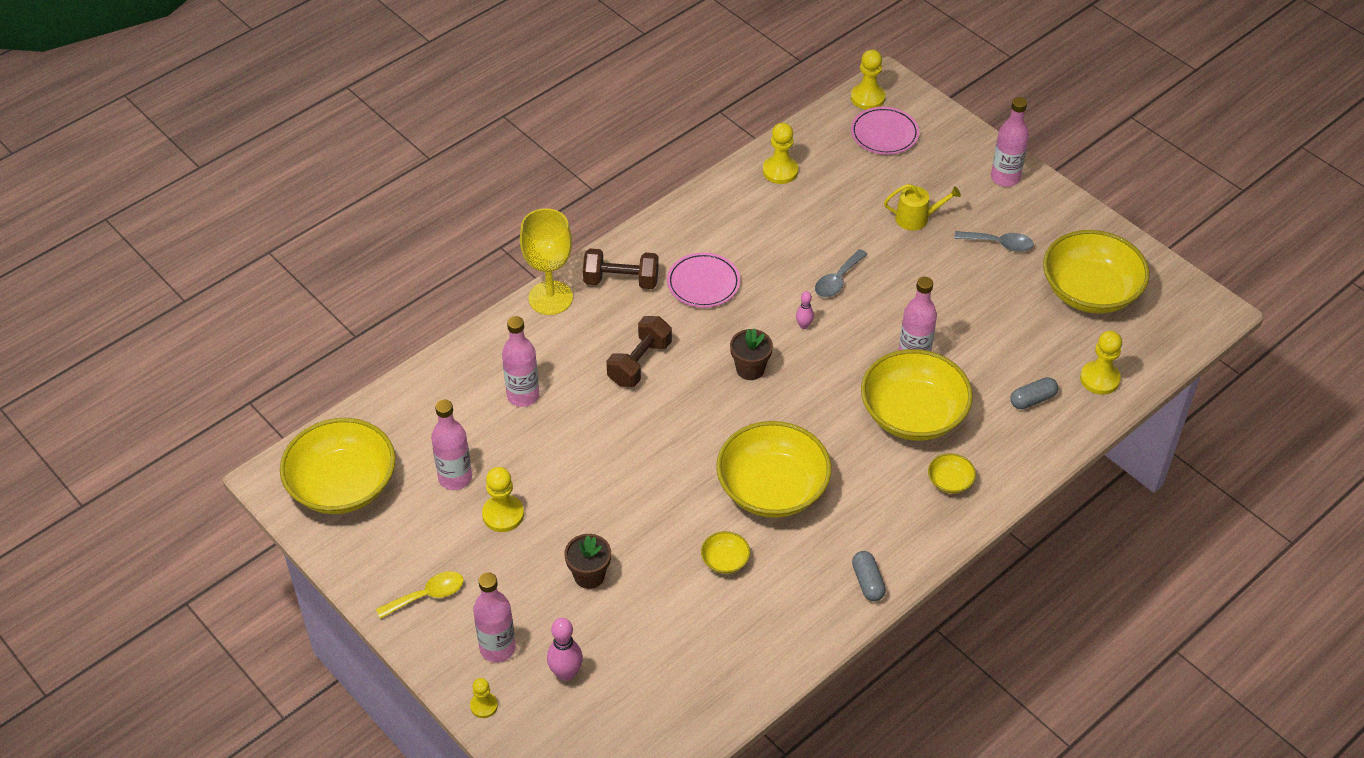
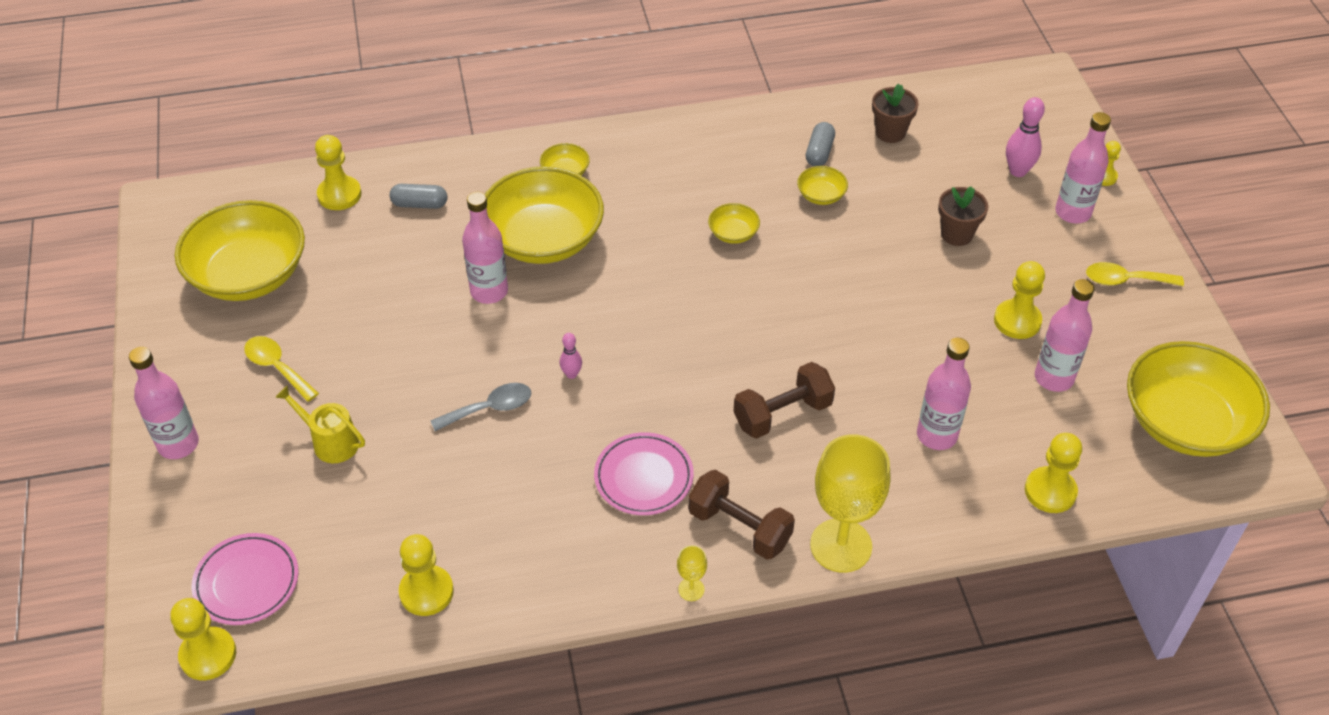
camera: 150 degrees left, 0 degrees up
yellow bowl [716,421,831,518] -> yellow bowl [708,203,760,244], size x0.42
brown flower pot [730,328,773,380] -> brown flower pot moved to [872,84,919,143]
grey capsule [852,551,886,601] -> grey capsule moved to [806,122,835,167]
grey spoon [954,231,1034,252] -> yellow spoon [244,336,319,402]
none -> yellow goblet [677,545,707,601]
none -> yellow pawn [1025,433,1082,513]

